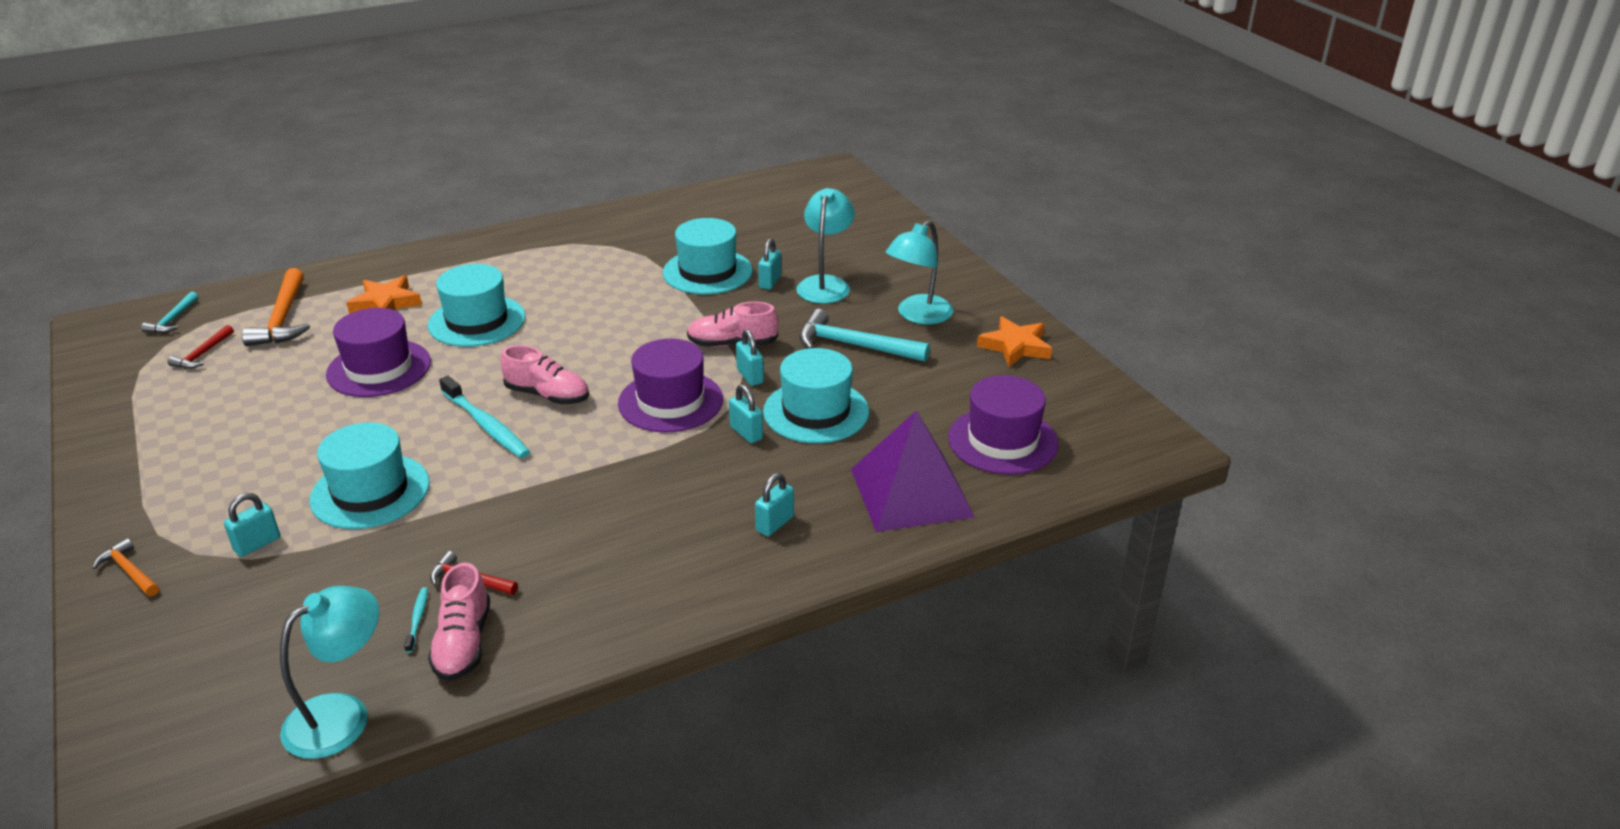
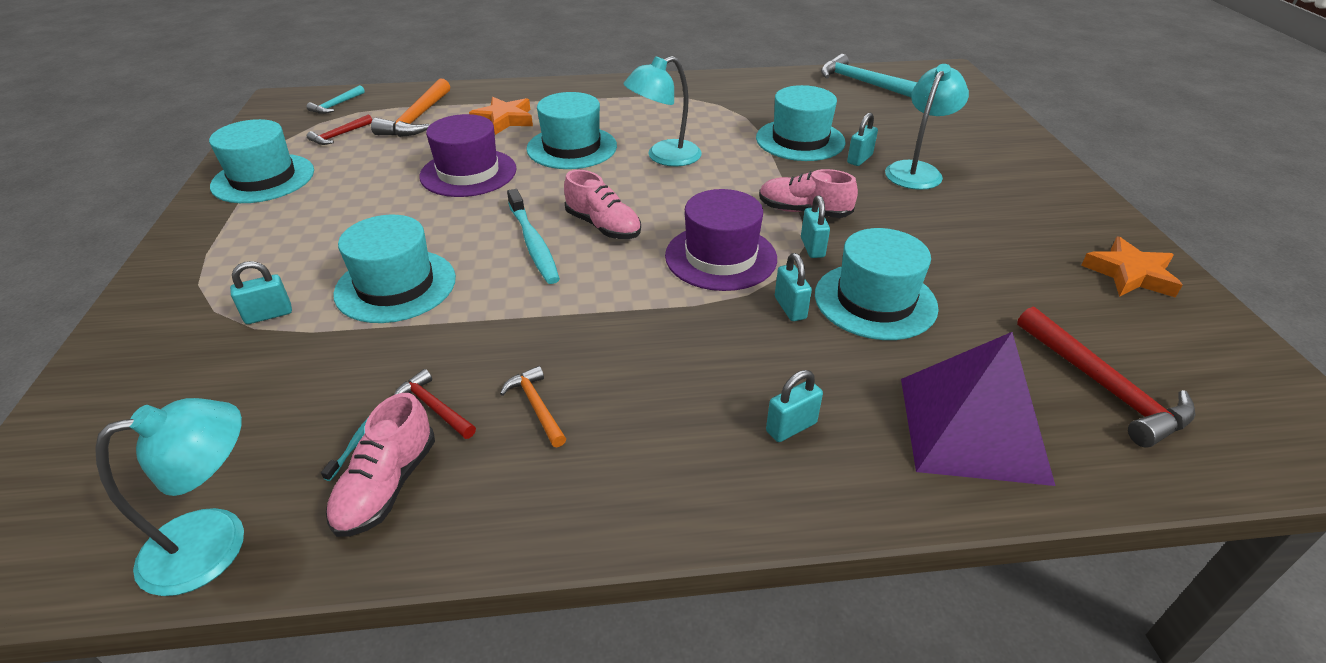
camera: 20 degrees right, 5 degrees up
orange hammer [92,538,159,596] -> orange hammer moved to [500,366,566,447]
turquoise hammer [799,309,930,362] -> turquoise hammer moved to [821,54,917,97]
turquoise lamp [886,220,953,324] -> turquoise lamp moved to [623,56,702,166]
purple hat [948,375,1059,475] -> red hammer [1017,307,1195,448]
none -> turquoise hat [209,119,314,203]

